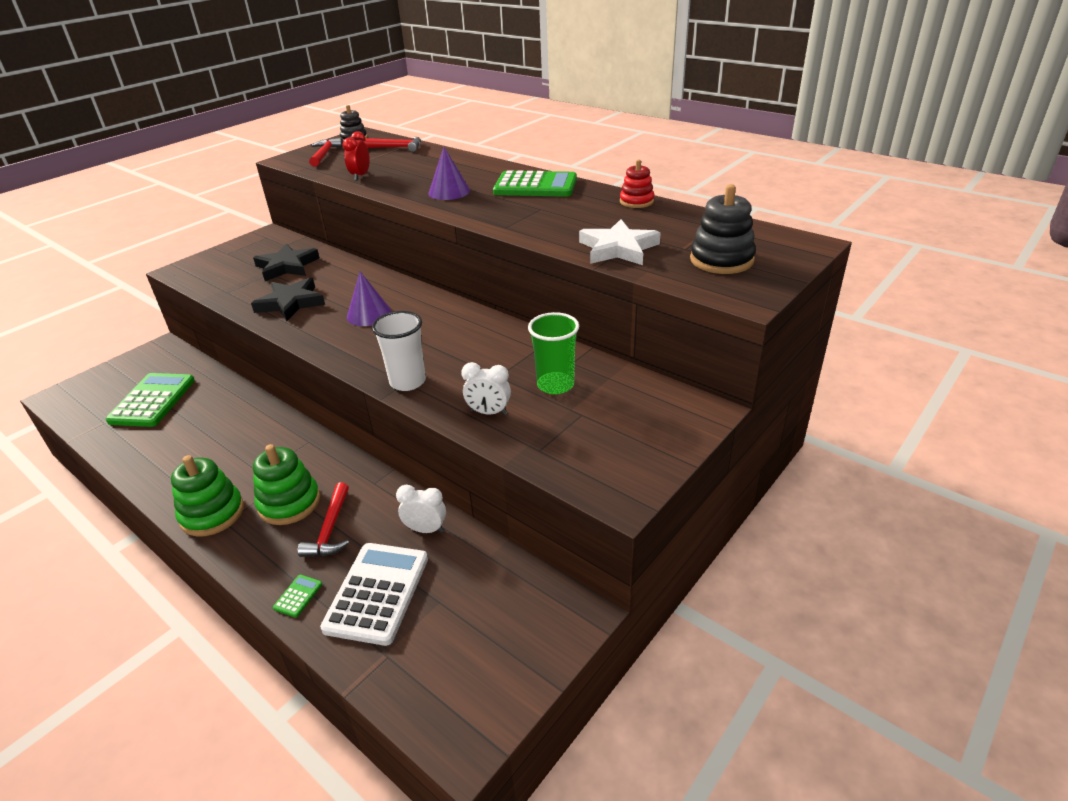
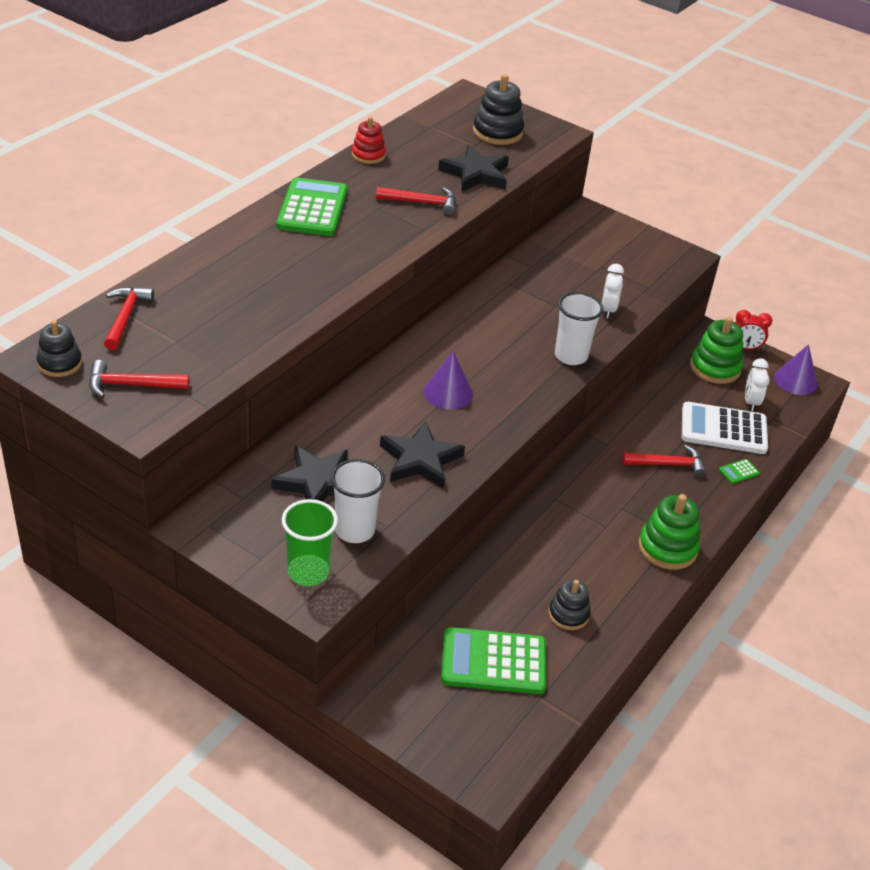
camera: 100 degrees left, 5 degrees up
green stacking toy [253,444,320,525] -> green stacking toy moved to [690,317,743,384]
green calculator [273,574,322,618] -> green calculator turned 45 degrees counterclockwise [719,459,760,484]
red clock [343,131,370,180] -> red clock moved to [735,310,773,351]
white clock [396,485,446,533] -> white clock moved to [745,358,770,411]
purple cone [428,147,470,200] -> purple cone moved to [774,344,818,395]
green cup [528,312,579,395] -> green cup moved to [282,499,338,586]
white star [579,219,661,265] -> black star [438,145,509,191]
none -> white cup [331,459,385,543]
none -> red hammer [376,187,456,215]
none -> black stacking toy [549,579,590,630]

